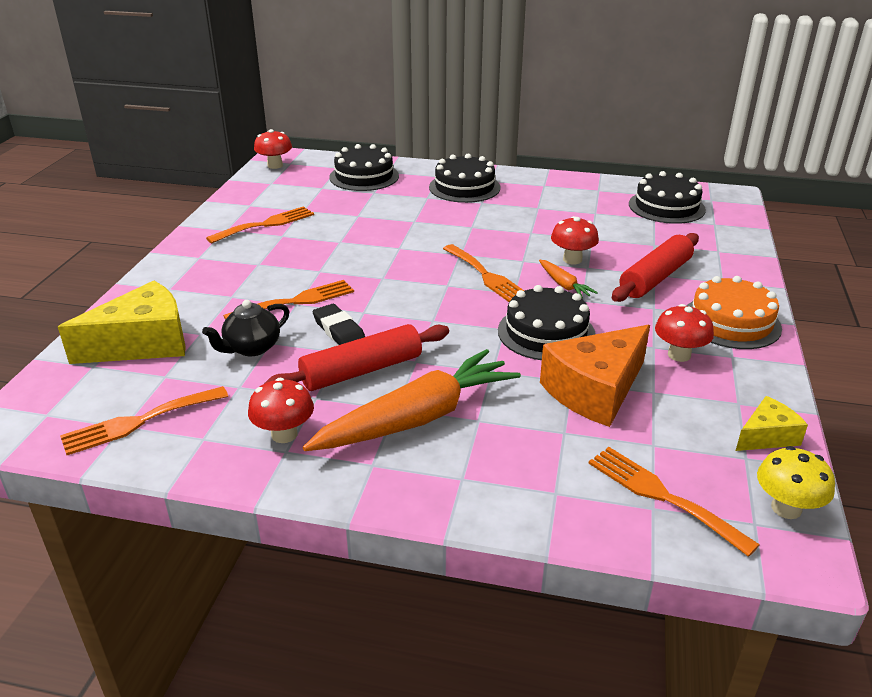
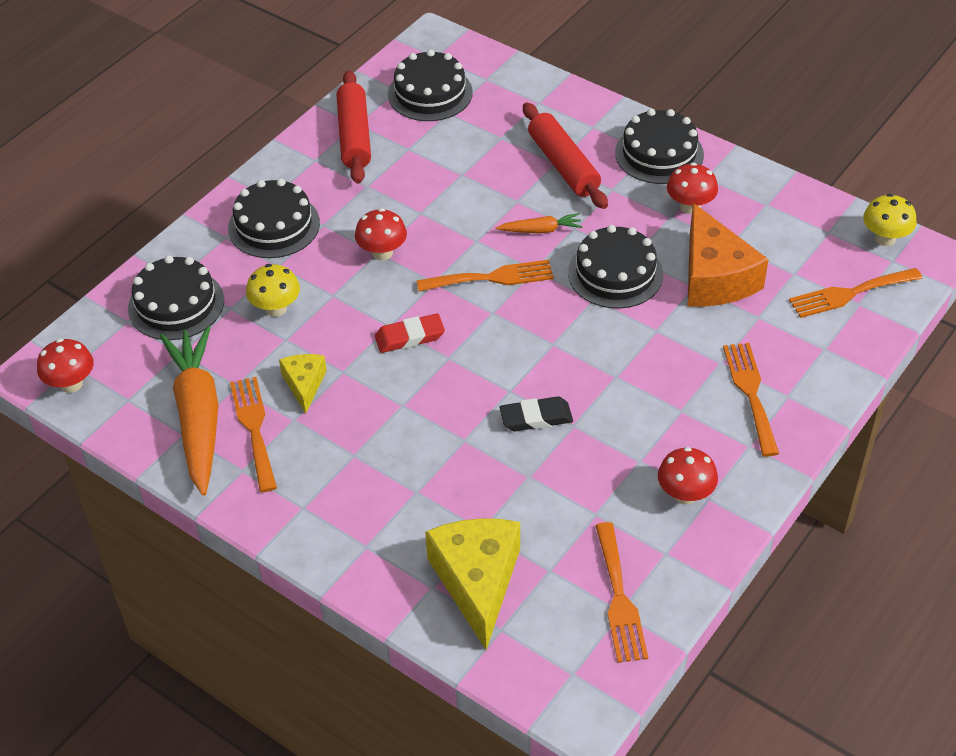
camera: 65 degrees left, 15 degrees up
black teapot [202,300,289,356] -> none
orange fork [223,280,354,320] -> orange fork moved to [723,343,779,457]
red rolling pin [264,324,449,391] -> red rolling pin moved to [336,70,371,184]
orange carrot [303,349,521,451] -> orange carrot moved to [160,326,219,496]
red mushroom [551,216,599,264] -> red mushroom moved to [355,208,407,261]
orange cake [687,276,782,349] -> black cake [615,109,704,184]
yellow cheese [736,396,808,451] -> yellow cheese moved to [279,354,327,414]
none -> yellow mushroom [246,264,300,317]
none -> red eraser [375,314,445,353]

